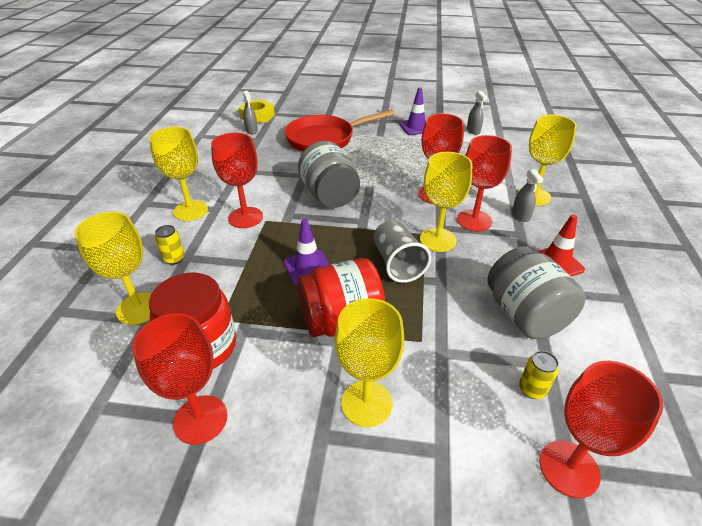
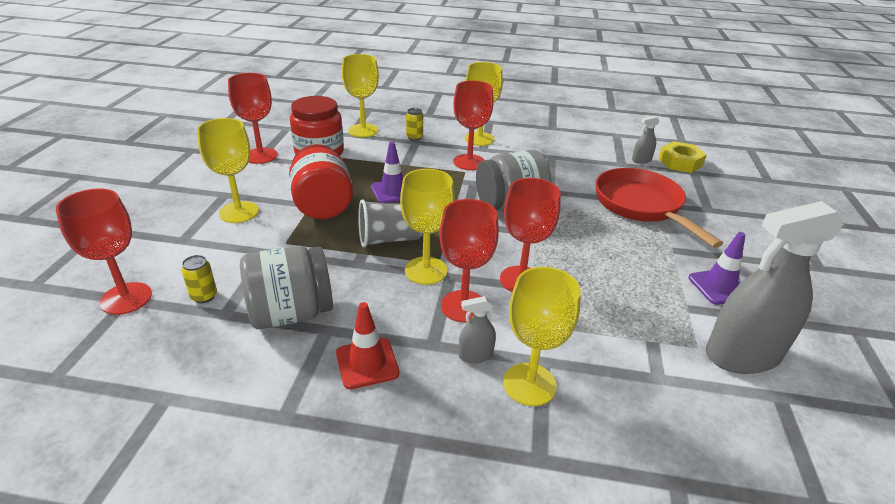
camera: 90 degrees right, 5 degrees down
grey spray bottle [467,91,487,135] -> grey spray bottle [706,201,844,374], size x2.37

